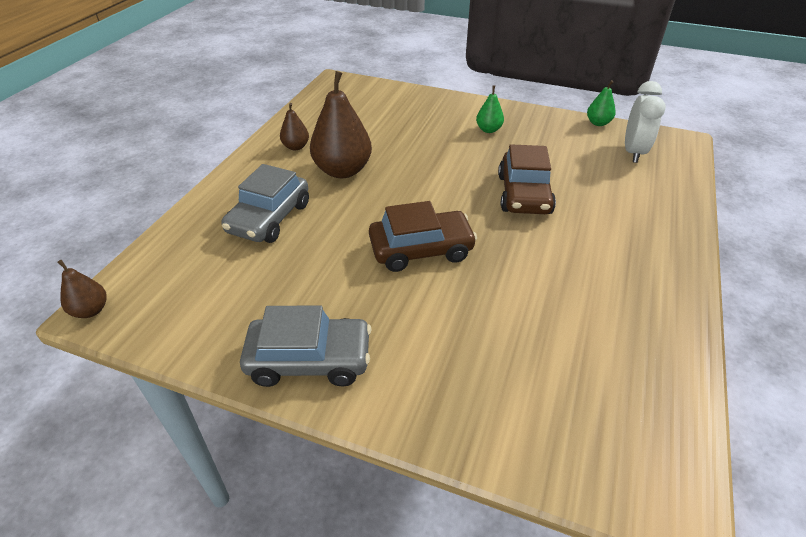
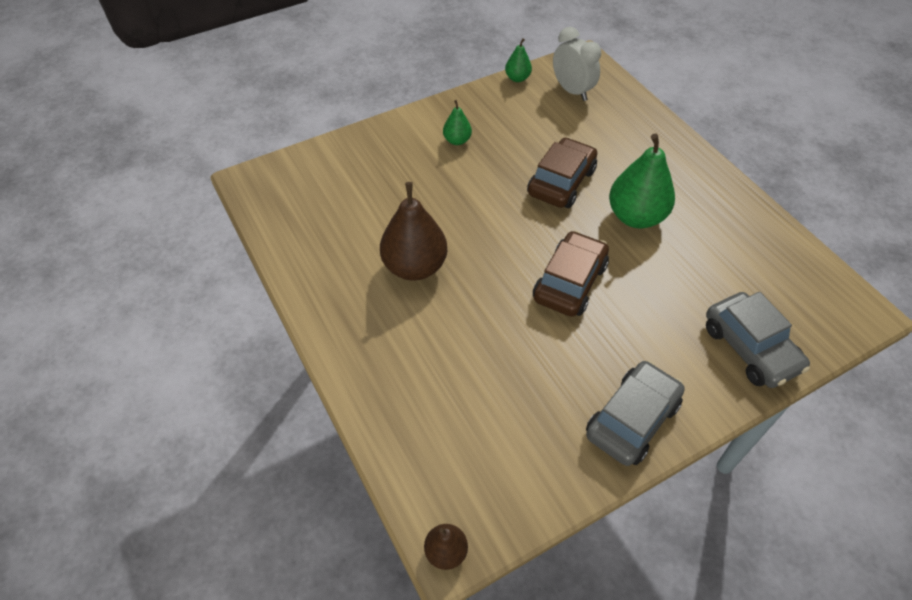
camera: 50 degrees left, 10 degrees up
grey car [222,164,309,243] -> grey car moved to [706,292,810,388]
brown pear [280,103,309,150] -> none
brown car [498,144,556,214] -> brown car turned 105 degrees counterclockwise [527,137,597,208]
none -> green pear [609,134,675,228]

